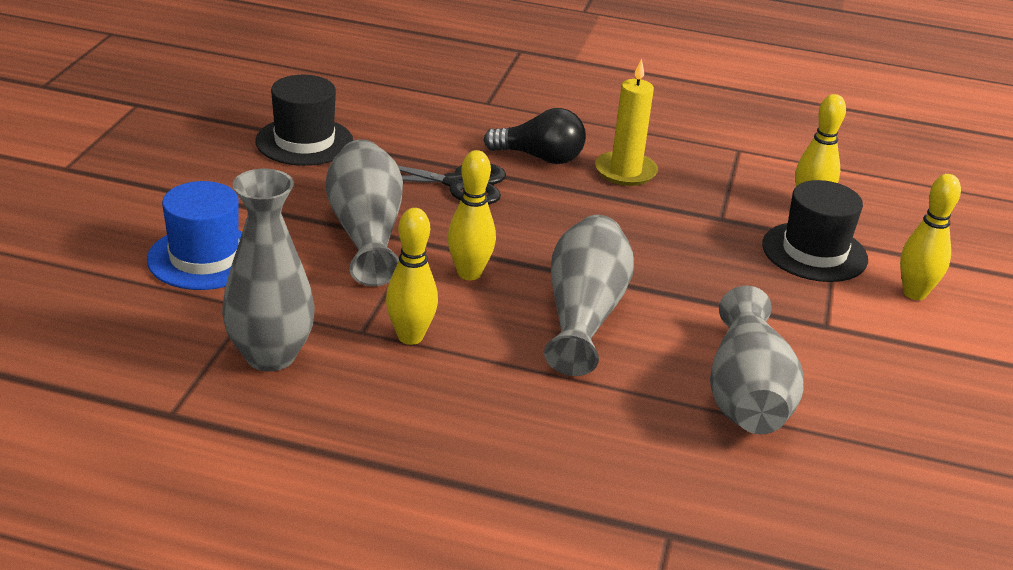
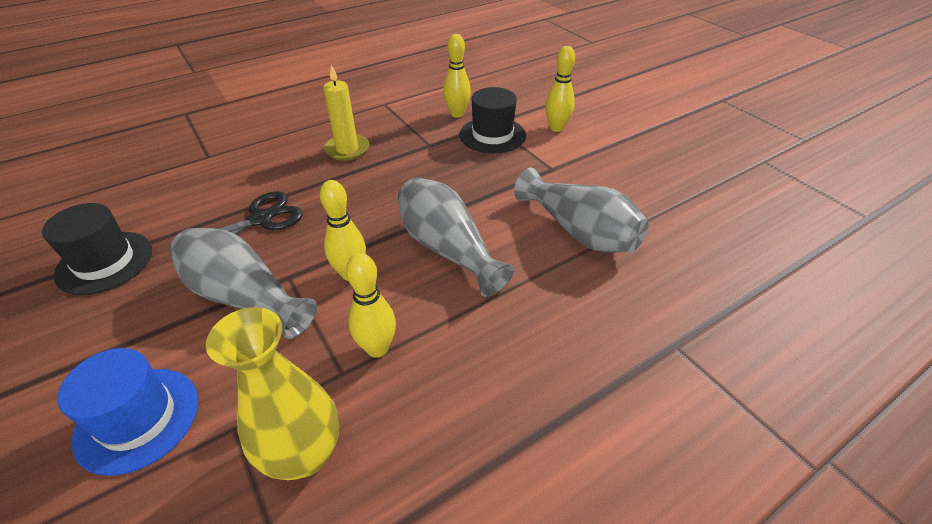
camera: 45 degrees left, 10 degrees up
grey vase [222,169,315,371] -> yellow vase [206,307,339,480]
black light bulb [483,108,586,164] -> none

